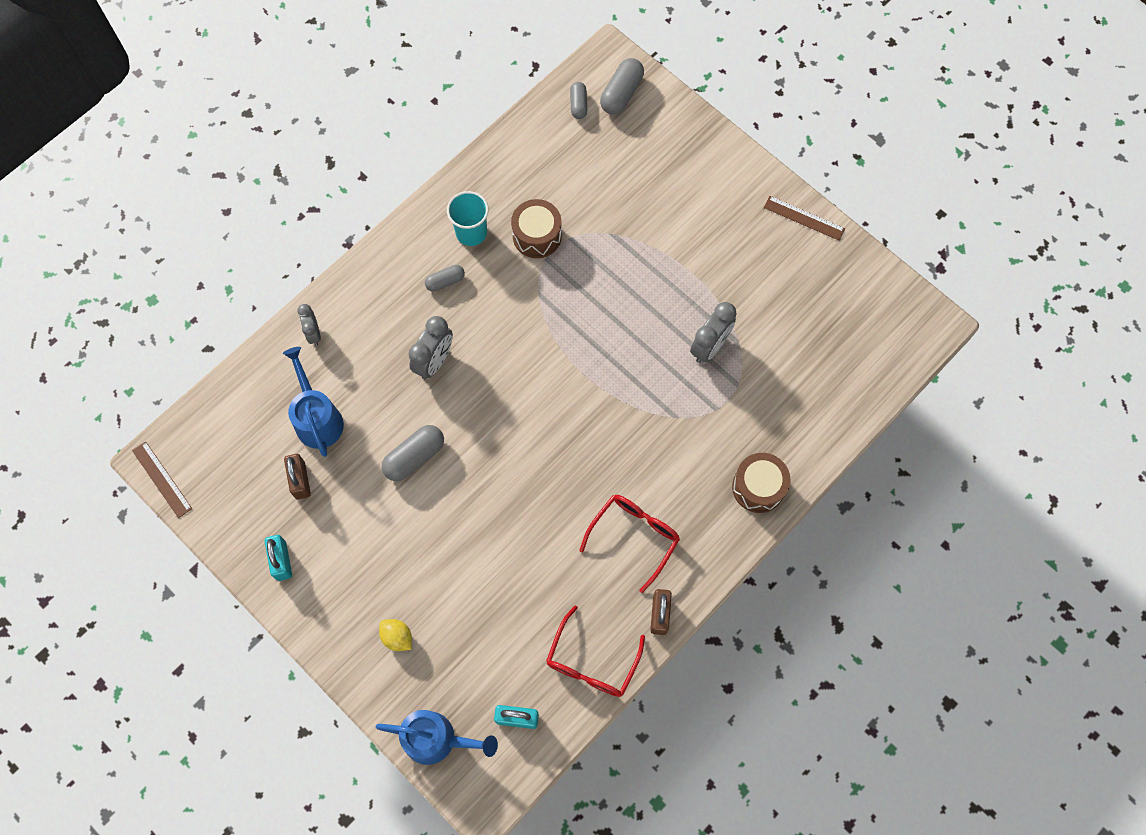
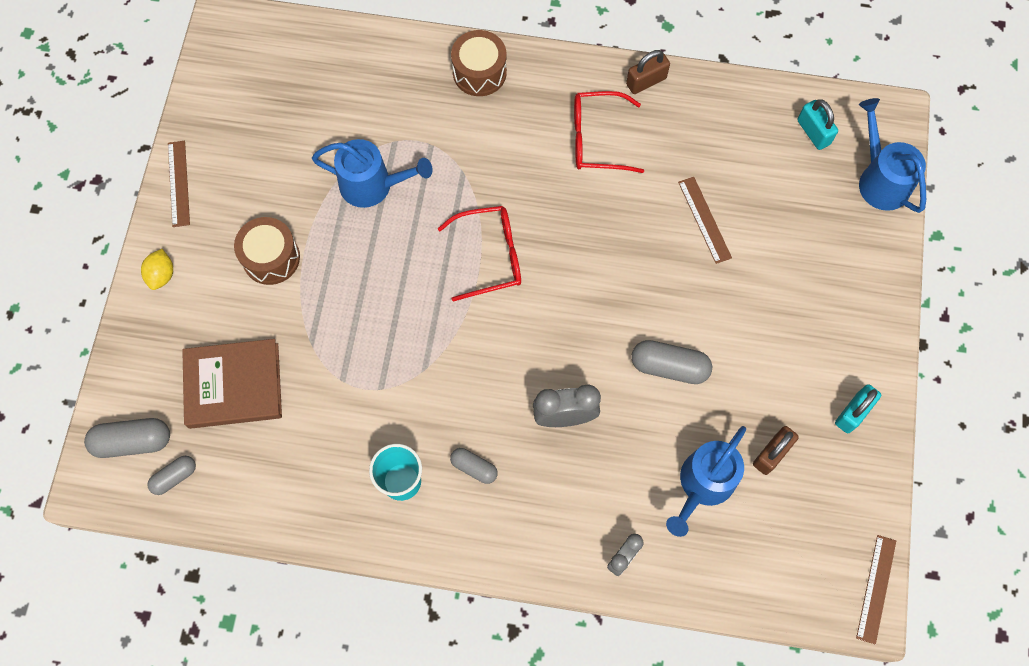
camera: 125 degrees left, 0 degrees up
yellow lemon [379,619,412,651] -> yellow lemon moved to [141,249,173,290]
brown drum [511,199,562,258] -> brown drum moved to [234,217,300,285]
red glasses [546,605,645,697] -> red glasses moved to [438,206,521,301]
grey clock [690,302,737,363] -> blue watering can [312,139,433,208]
none -> brown book [182,339,282,429]
none -> brown ruler [678,177,732,264]

